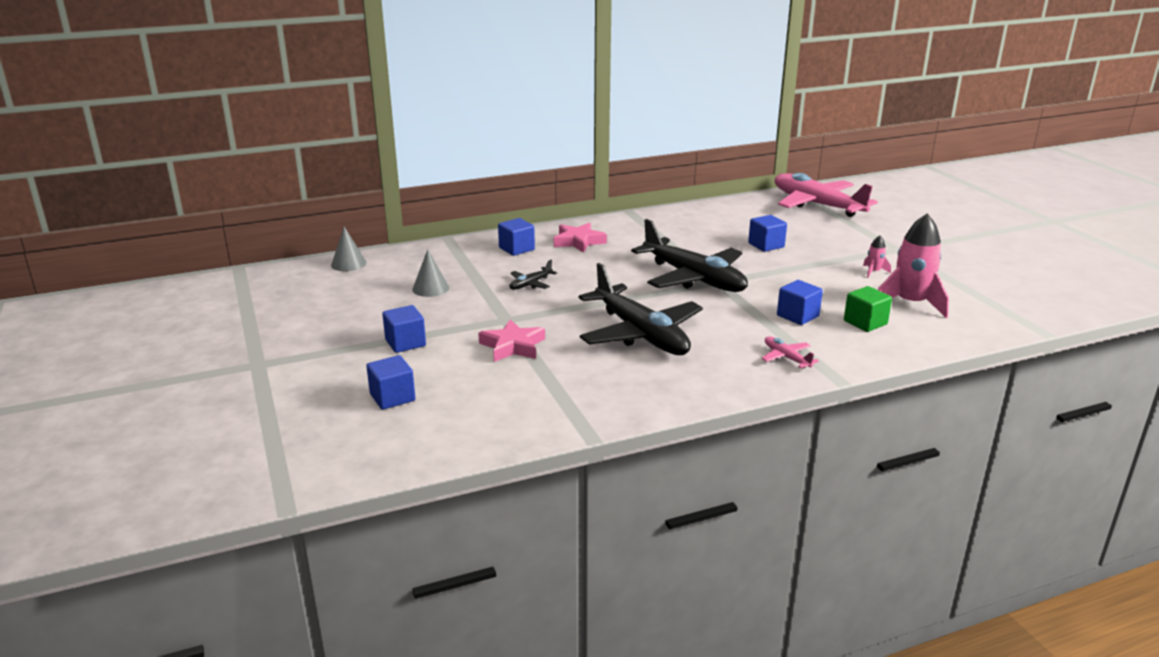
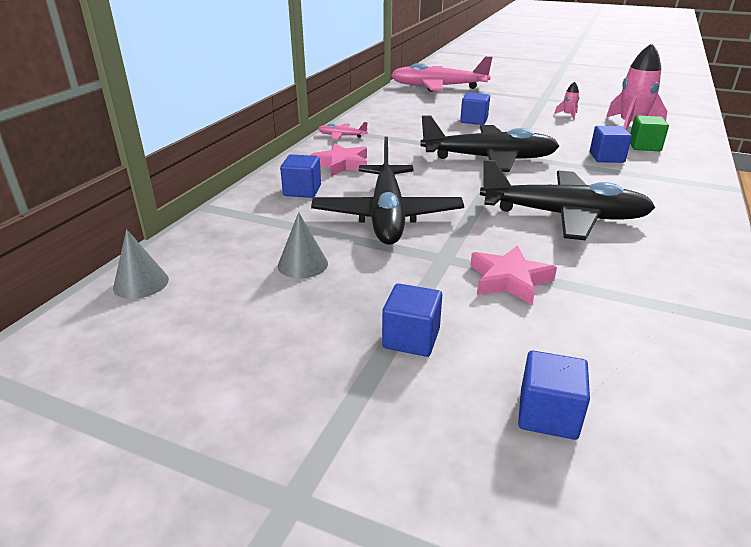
camera: 45 degrees left, 5 degrees up
black plane [509,260,557,290] -> black plane [311,137,464,245], size x2.43
pink plane [762,336,819,368] -> pink plane moved to [318,122,368,140]

